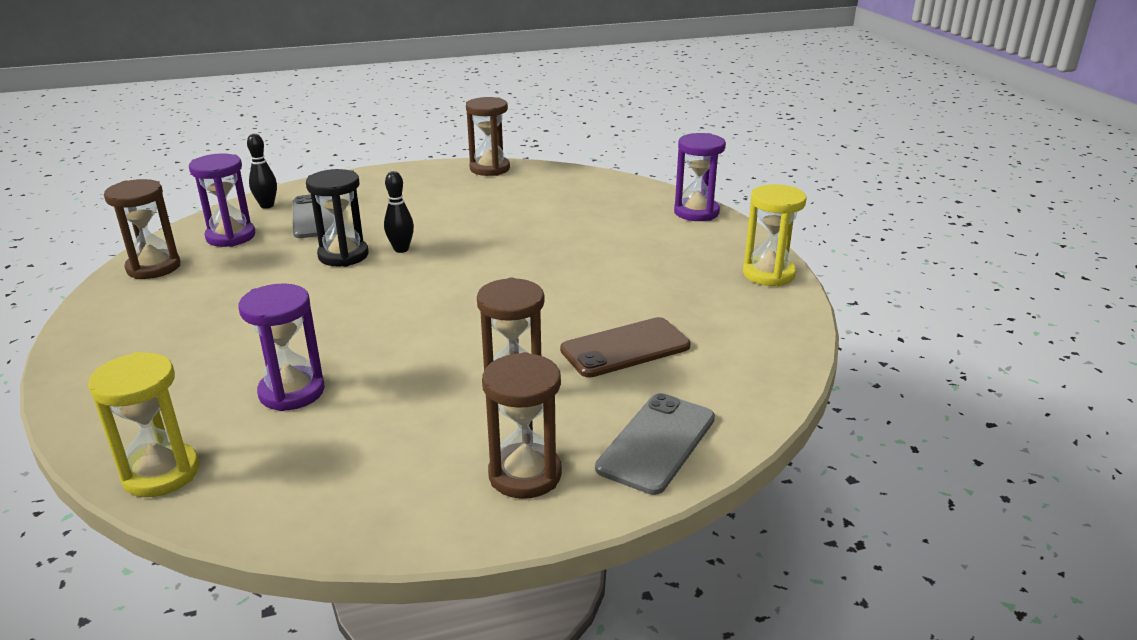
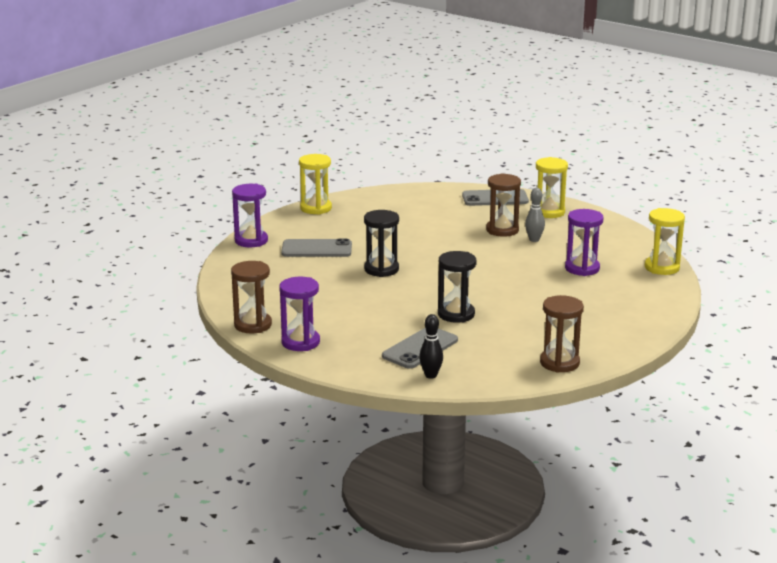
camera: 125 degrees left, 5 degrees down
purple hourglass [189,153,255,247] -> purple hourglass moved to [279,277,320,351]
black bowling pin [384,171,414,253] -> none
brown hourglass [483,352,562,499] -> yellow hourglass [536,157,568,218]
brown phone [560,317,691,378] -> none
none -> grey phone [281,239,352,257]
none -> black hourglass [364,210,399,277]
none -> grey bowling pin [525,188,545,242]

